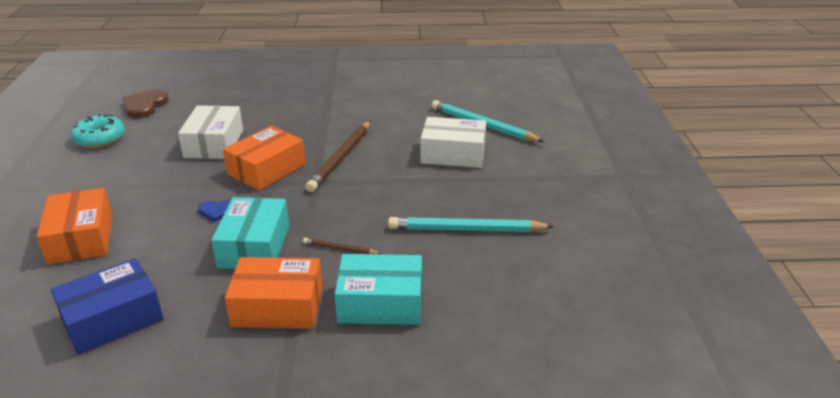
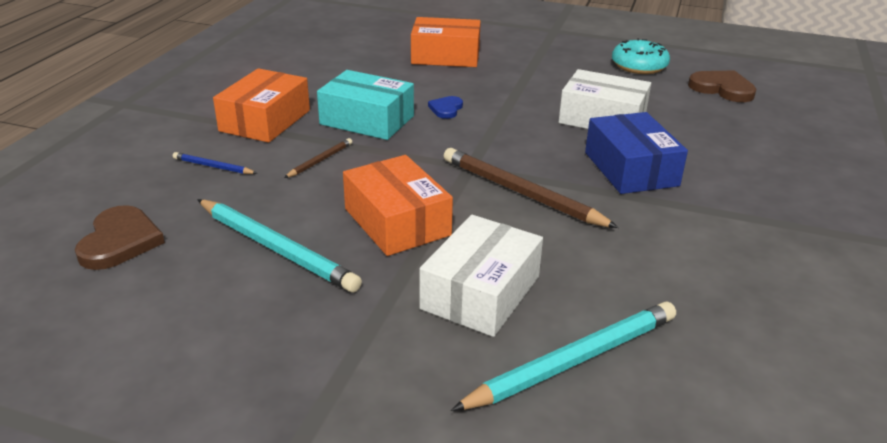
camera: 110 degrees right, 0 degrees up
blue box [51,258,164,355] -> blue box moved to [585,112,688,194]
orange box [223,126,306,191] -> orange box moved to [343,155,453,256]
turquoise box [335,254,422,325] -> blue pencil [173,152,257,174]
turquoise pencil [388,217,554,232] -> turquoise pencil turned 105 degrees clockwise [197,199,362,293]
none -> brown heart [75,205,165,270]

